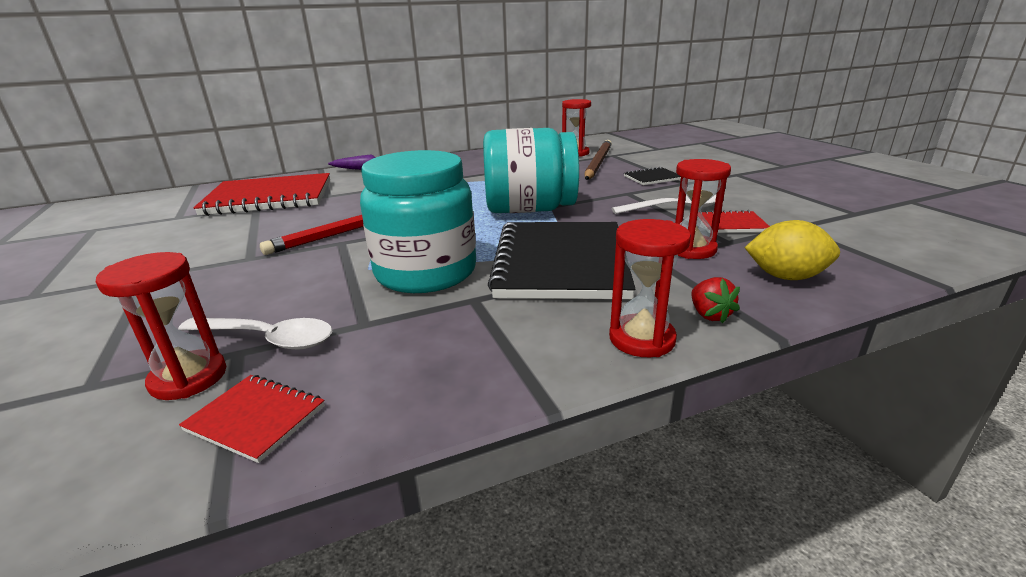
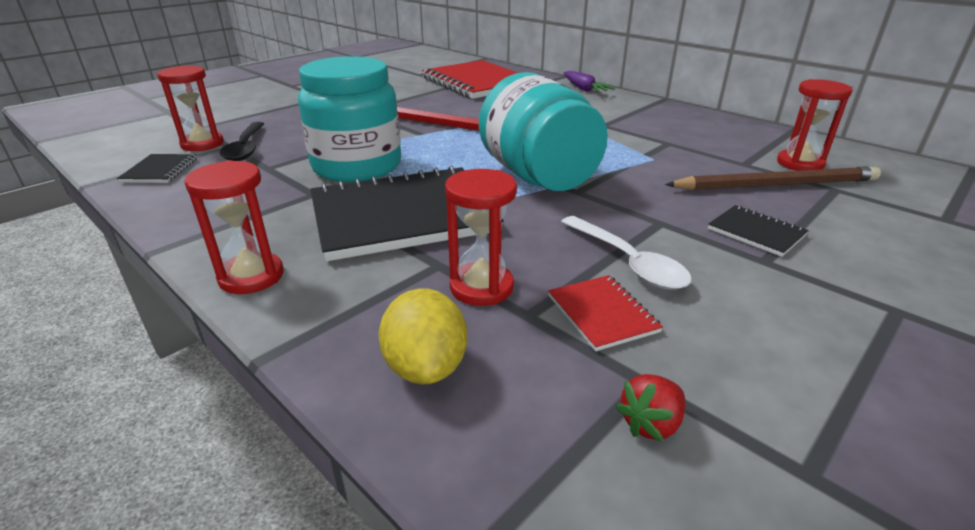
camera: 65 degrees right, 5 degrees up
white spoon [178,318,332,350] -> black spoon [220,122,264,161]
red notebook [179,375,325,463] -> black notebook [117,154,197,183]
red strawberry [691,277,740,324] -> red strawberry moved to [616,374,686,442]

